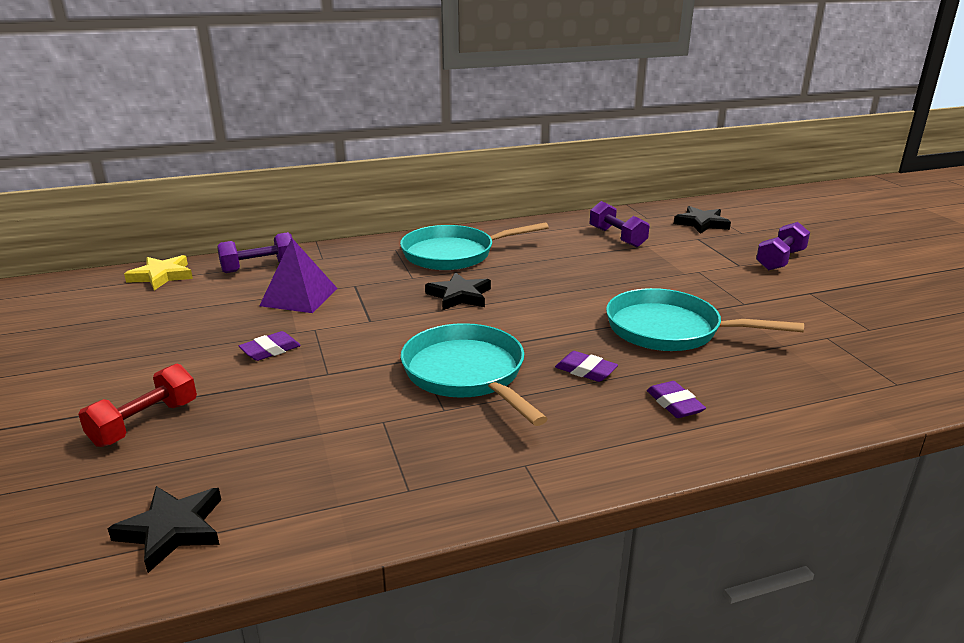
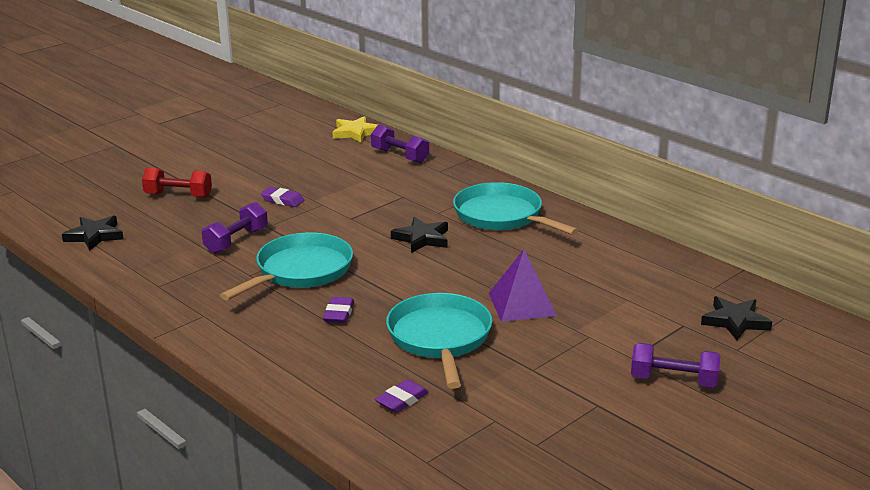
camera: 65 degrees right, 0 degrees up
purple pyramid [259,238,338,313] -> purple pyramid moved to [489,249,557,322]
purple dumbbell [590,201,649,248] -> purple dumbbell moved to [202,202,268,254]
purple eraser [647,381,706,418] -> purple eraser moved to [375,379,429,413]

